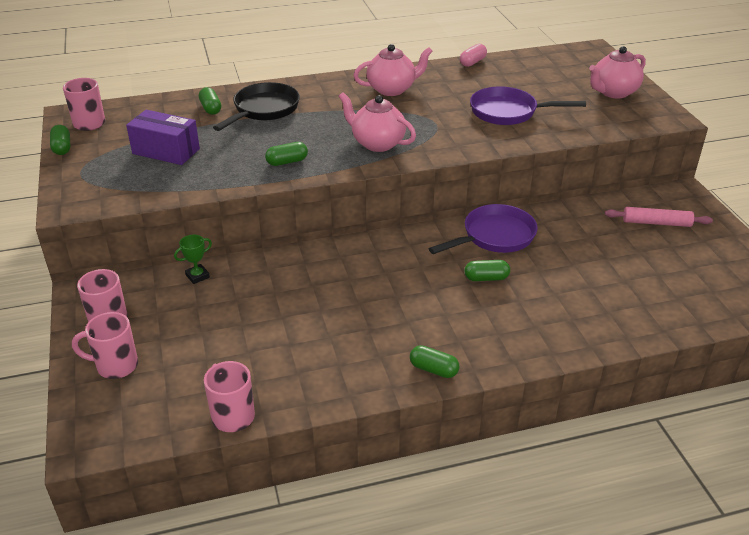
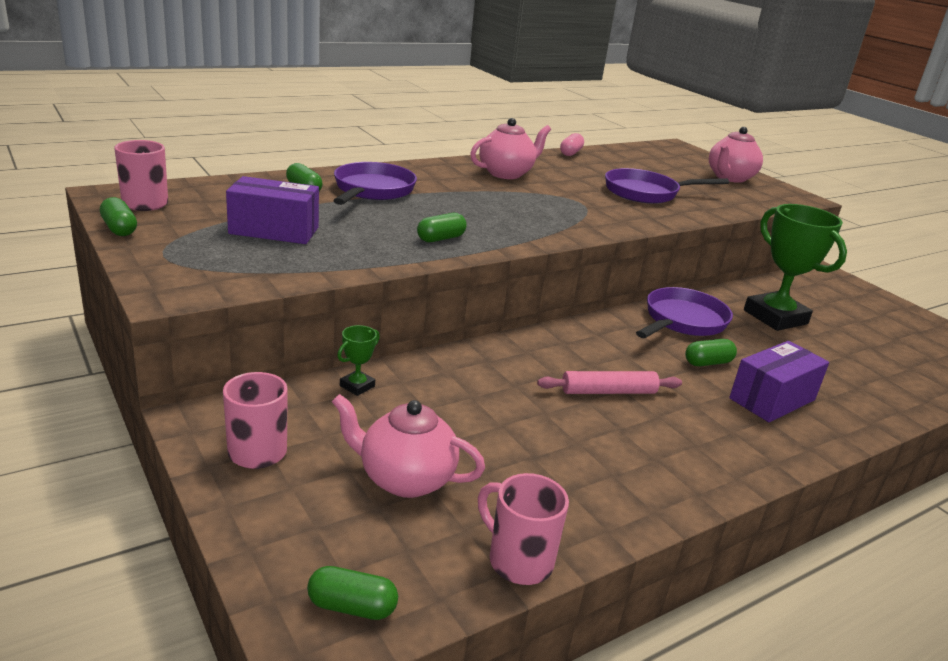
camera: 20 degrees left, 10 degrees down
pink mug [72,312,138,379] -> none
black pan [213,82,300,131] -> purple pan [333,162,417,205]
pink teapot [339,92,416,152] -> pink teapot moved to [332,394,485,498]
green capsule [410,345,460,378] -> green capsule moved to [307,566,398,620]
pink rolling pin [605,207,713,227] -> pink rolling pin moved to [537,371,682,394]
none -> purple box [729,341,829,422]
none -> green trophy [744,204,847,331]

